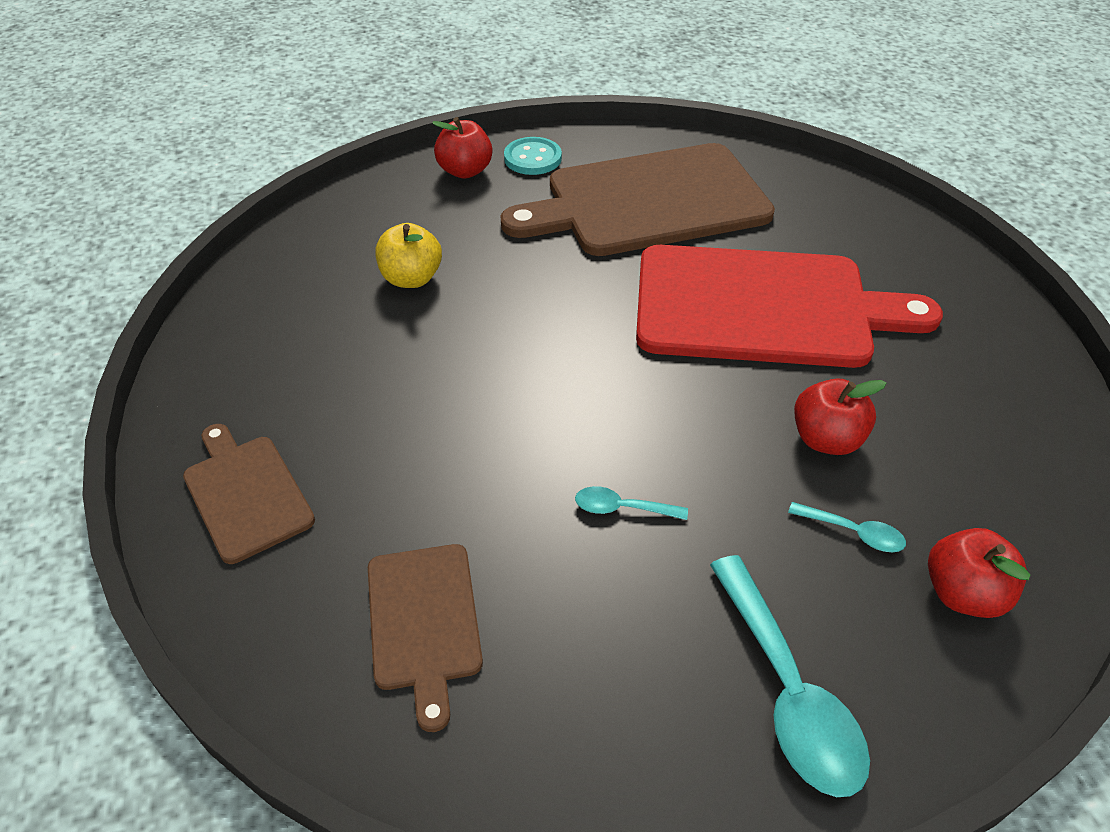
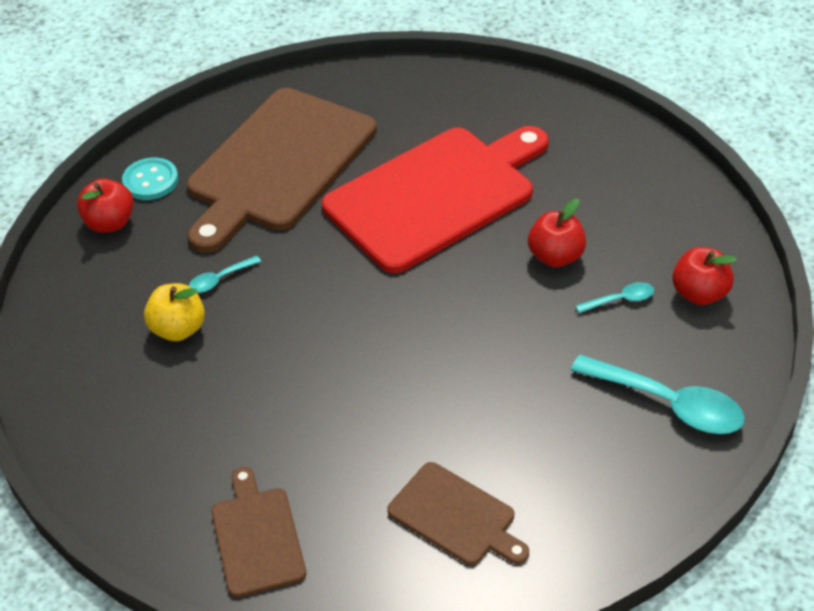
camera: 40 degrees left, 0 degrees up
brown cutting board [183,424,315,564] -> brown cutting board turned 60 degrees clockwise [212,467,306,598]
turquoise spoon [575,486,688,520] -> turquoise spoon moved to [189,256,261,293]

